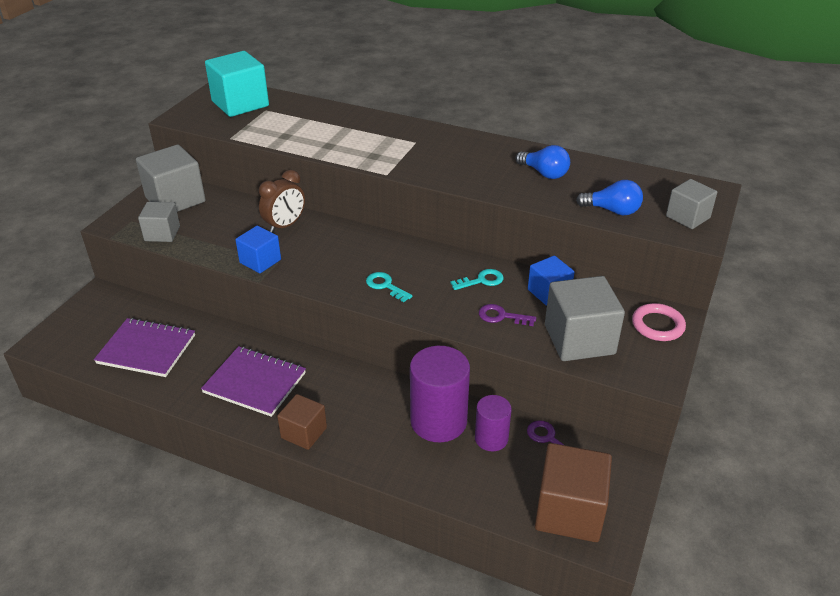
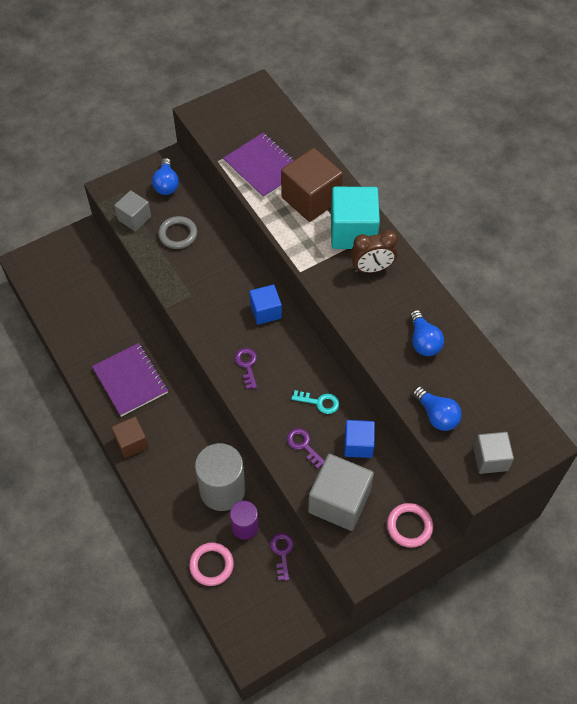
camera: 35 degrees right, 20 degrees up
purple notebook [94,318,195,377] -> purple notebook moved to [223,133,294,199]
grey cube [136,145,206,212] -> blue light bulb [152,158,179,195]
turquoise cube [205,51,269,117] -> turquoise cube moved to [331,187,380,249]
blue cube [235,226,281,273] -> blue cube moved to [249,285,282,325]
brown clock [259,170,305,233] -> brown clock moved to [351,230,398,273]
turquoise key [366,272,413,302] -> purple key [235,348,257,389]
purple cylinder [410,346,470,442] -> grey cylinder [195,443,246,511]
brown cube [535,443,612,542] -> brown cube moved to [281,148,343,222]
none -> grey ring [158,216,197,249]
none -> pink ring [189,543,234,586]

